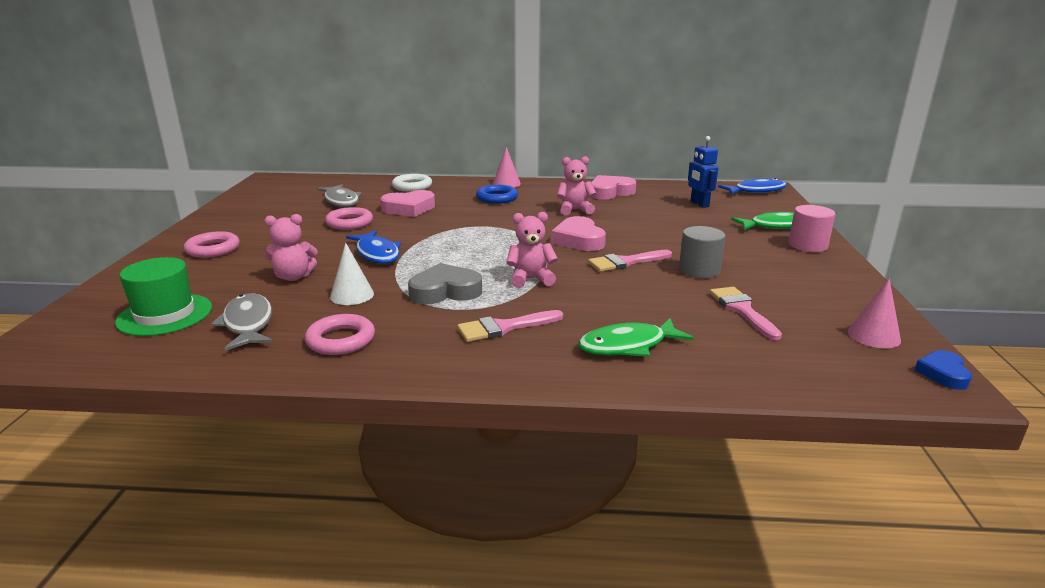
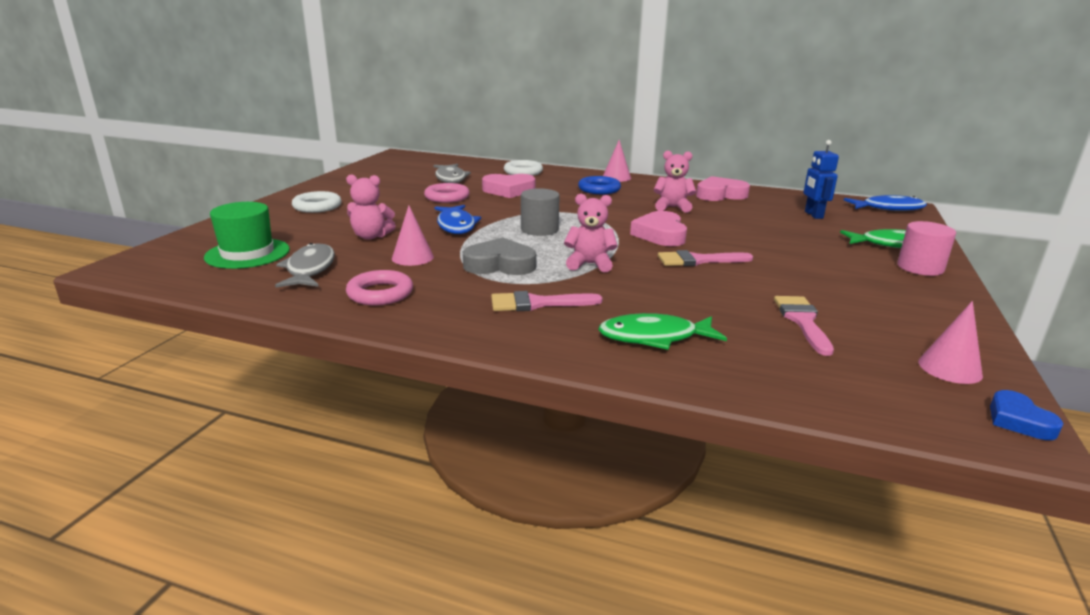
camera: 15 degrees right, 0 degrees up
pink ring [184,231,240,258] -> white ring [292,191,342,213]
white cone [330,243,374,305] -> pink cone [392,205,434,266]
grey cylinder [679,226,725,278] -> grey cylinder moved to [521,188,560,236]
blue heart [915,350,972,390] -> blue heart turned 45 degrees counterclockwise [990,390,1064,440]

